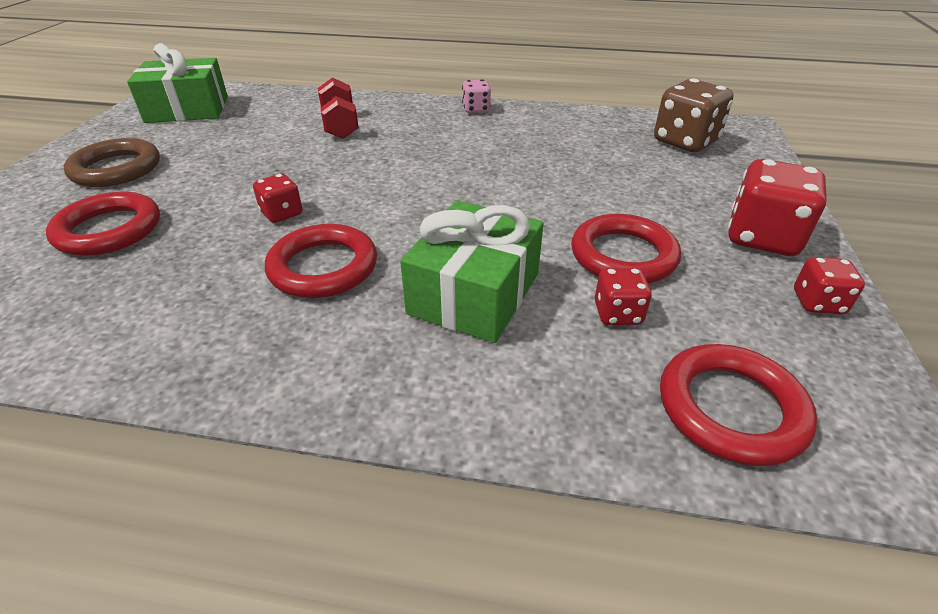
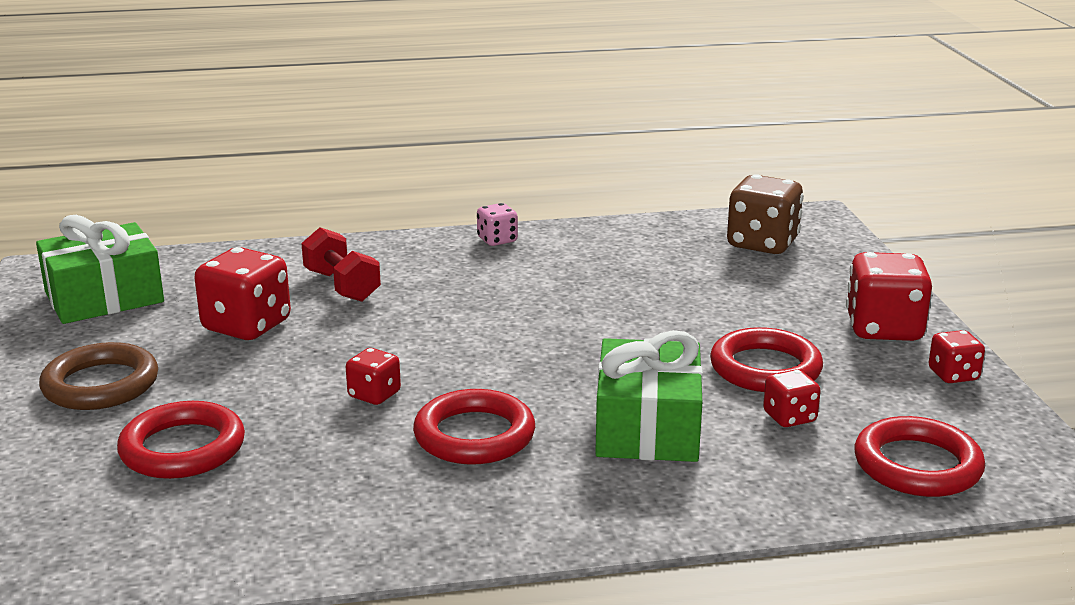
camera: 20 degrees left, 15 degrees down
none -> red dice [194,247,291,340]

